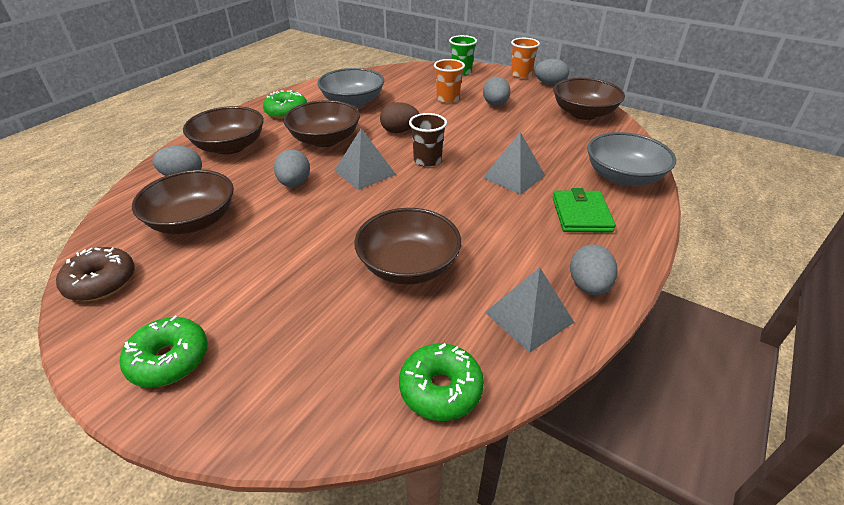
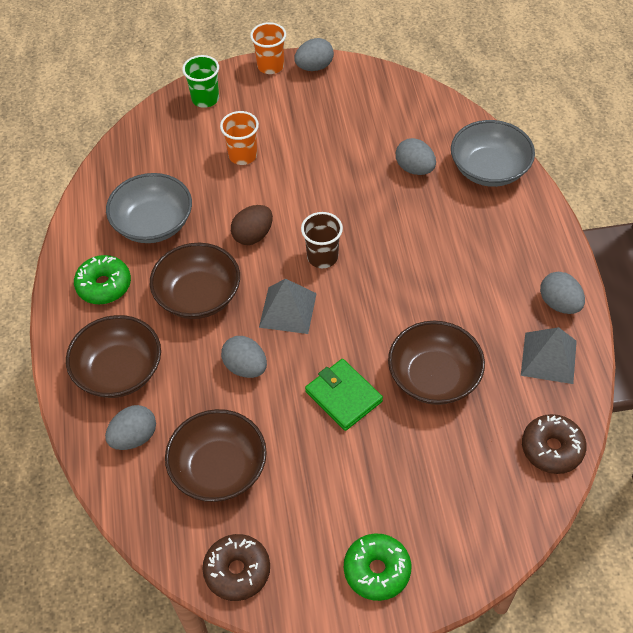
camera: 40 degrees left, 15 degrees up
green donut [399,343,484,421] -> brown donut [522,414,587,474]
grey egg [483,77,510,106] -> grey egg moved to [396,138,436,175]
grey pyramid [483,132,545,195] -> none
green wallet [552,188,616,233] -> green wallet moved to [305,359,383,431]
brown bowl [554,78,625,120] -> none

